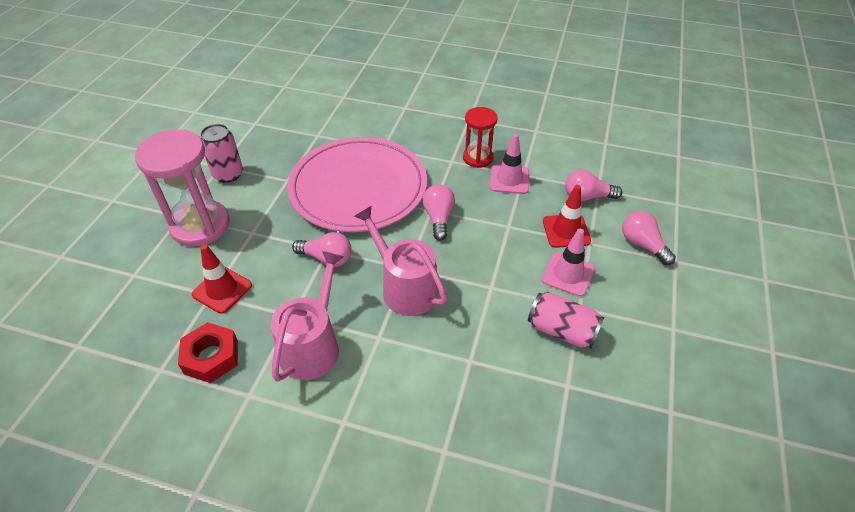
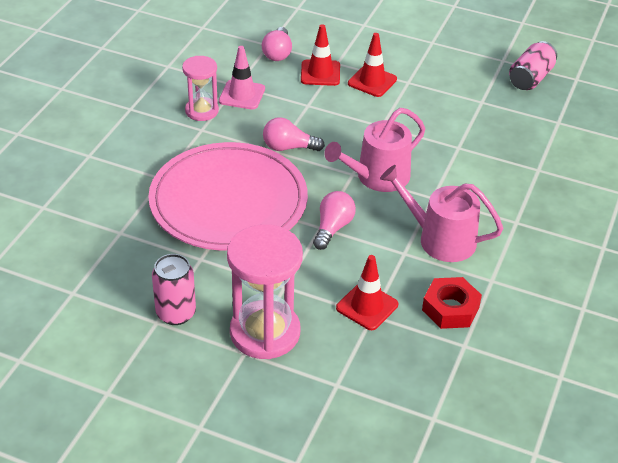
camera: 85 degrees left, 5 degrees down
red hourglass [463,107,498,168] -> pink hourglass [182,56,219,121]
pink can [528,291,604,349] -> pink can moved to [509,41,557,90]
pink traffic cone [542,229,595,297] -> red traffic cone [348,33,397,97]
pink light bulb [622,211,676,265] -> none

